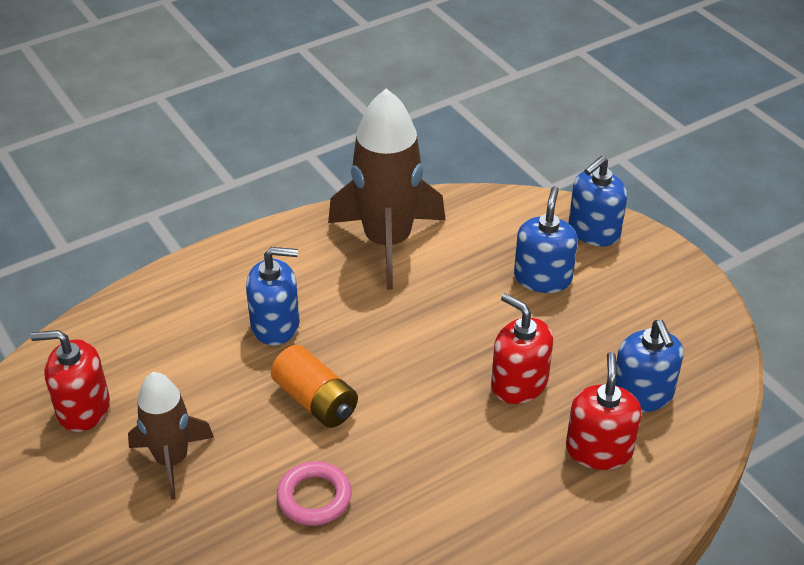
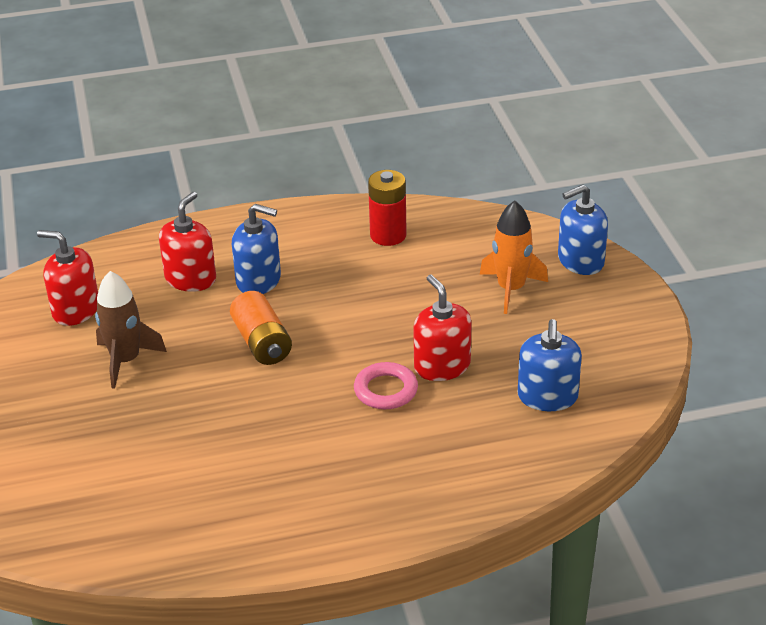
camera: 20 degrees right, 5 degrees down
pink ring [277,461,352,526] -> pink ring moved to [354,362,418,409]
brown rocket [328,89,446,290] -> red battery [368,170,407,246]
blue soap dispenser [514,186,578,293] -> orange rocket [480,200,548,314]
red soap dispenser [566,352,642,470] -> red soap dispenser moved to [159,192,216,292]

